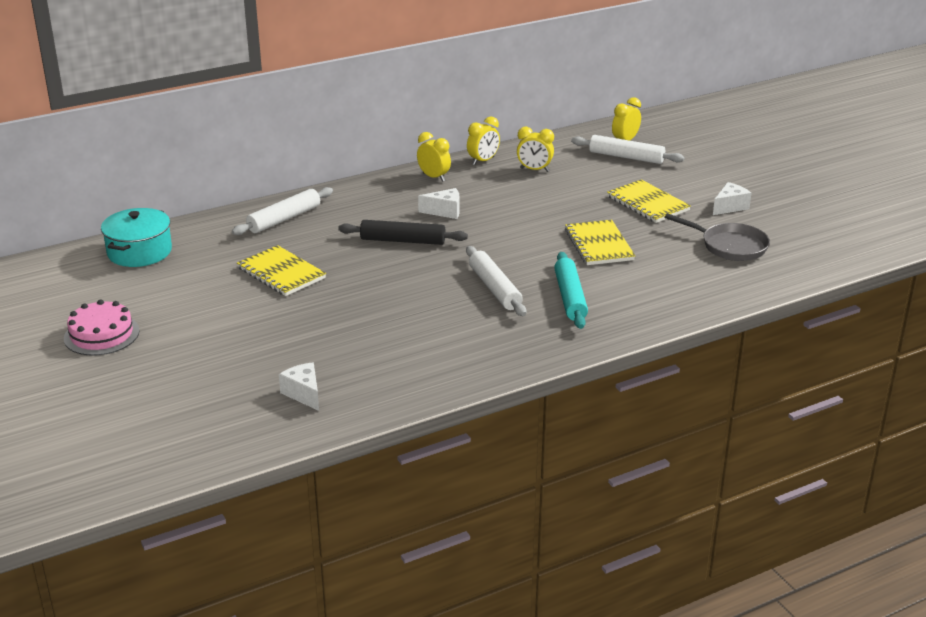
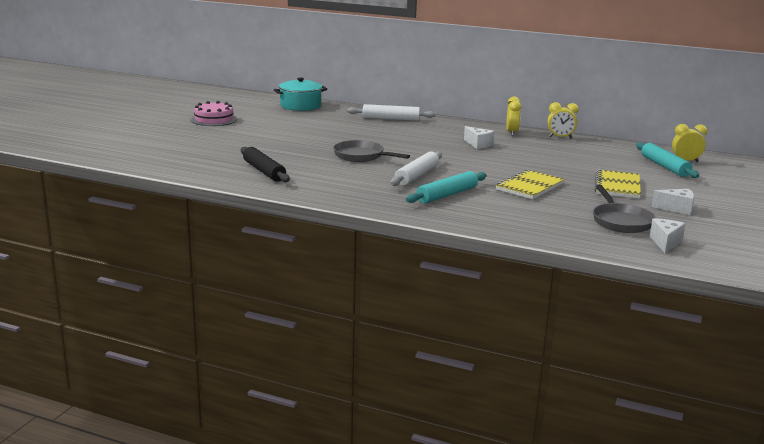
camera: 50 degrees right, 10 degrees down
yellow notebook [237,245,326,296] -> none
white cheese [279,362,319,411] -> white cheese moved to [650,218,686,253]
black rolling pin [338,220,468,245] -> black rolling pin moved to [241,147,290,182]
yellow clock [517,127,554,172] -> none
white rolling pin [571,135,684,164] -> turquoise rolling pin [636,142,699,178]
none -> grey pan [333,140,410,162]

